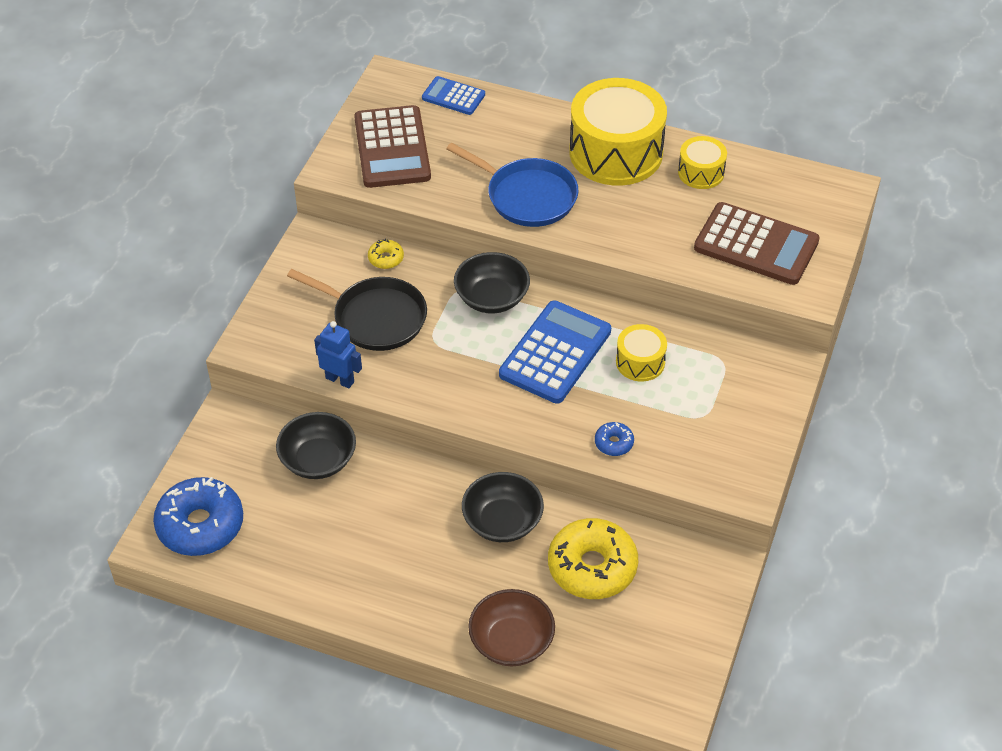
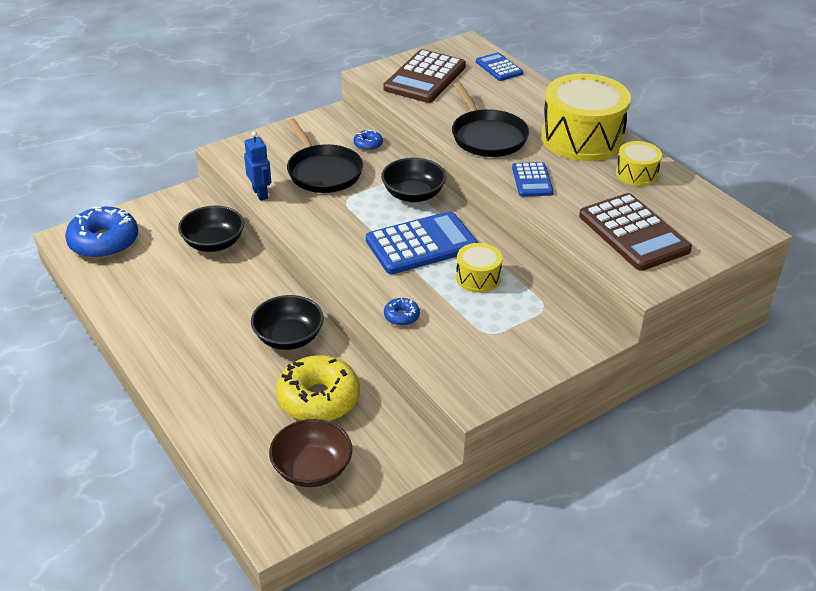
camera: 35 degrees right, 10 degrees down
yellow donut [368,239,404,269] -> blue donut [353,129,383,151]
blue pan [446,143,579,227] -> black pan [452,82,529,157]
brown bowl [468,589,555,666] -> brown bowl moved to [269,419,352,487]
none -> blue calculator [512,162,553,197]

